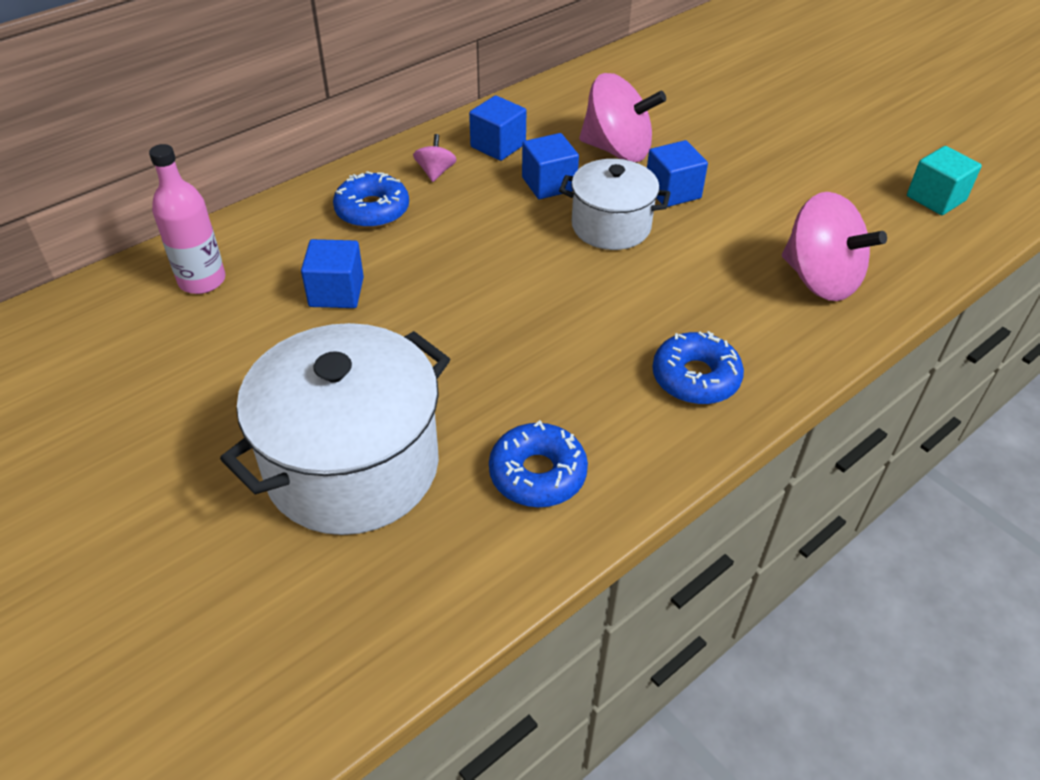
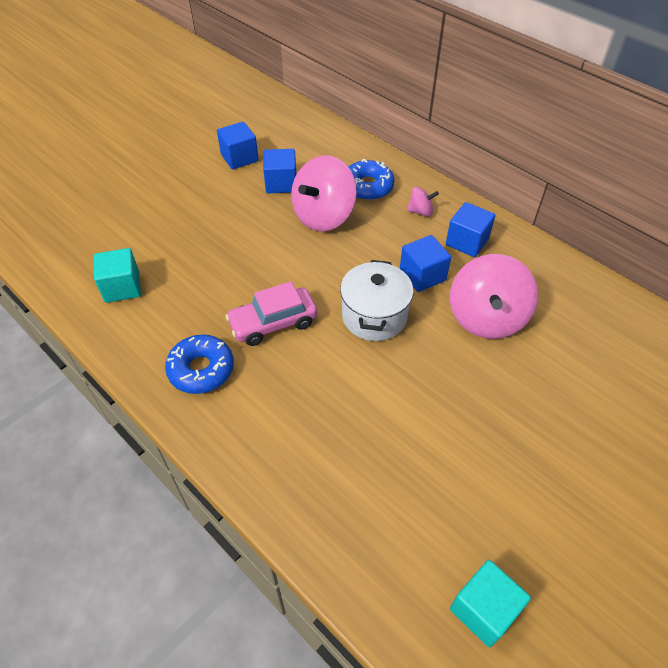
camera: 85 degrees right, 5 degrees up
pink bottle [149,144,226,294] -> none
white pot [220,323,450,535] -> none
blue donut [489,420,588,507] -> turquoise cube [94,248,141,303]
blue cube [647,140,708,207] -> blue cube moved to [217,122,259,170]
pink spinning top [782,192,887,301] -> pink spinning top moved to [291,155,357,232]
none -> pink car [225,281,317,346]

